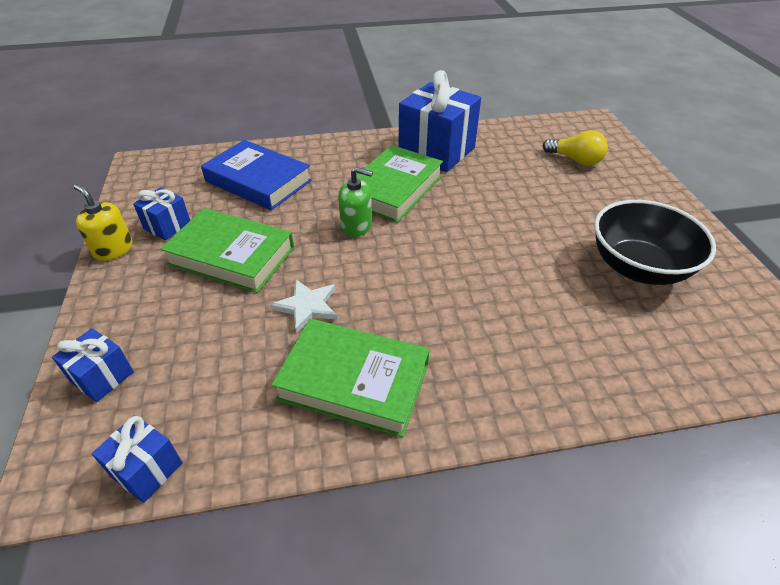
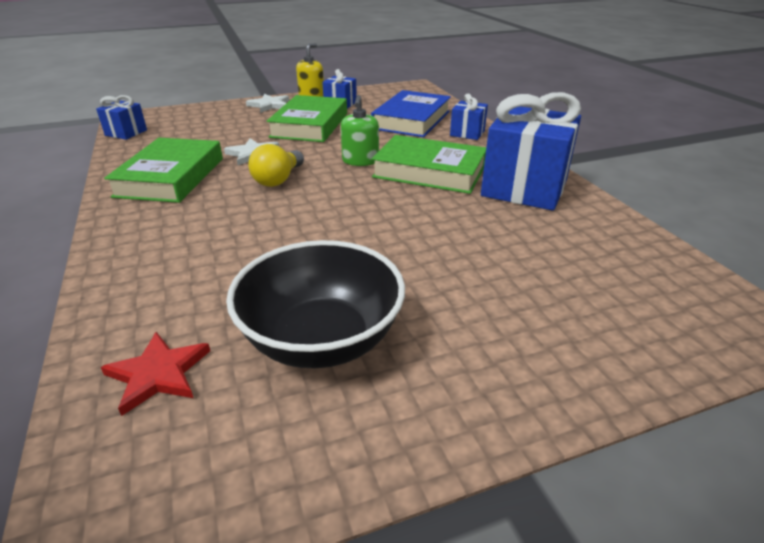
camera: 80 degrees right, 10 degrees down
blue gift [52,328,134,402] -> blue gift moved to [450,94,488,140]
yellow light bulb [543,130,608,166] -> yellow light bulb moved to [248,144,304,187]
none -> red star [101,332,210,416]
none -> white star [246,94,289,113]

